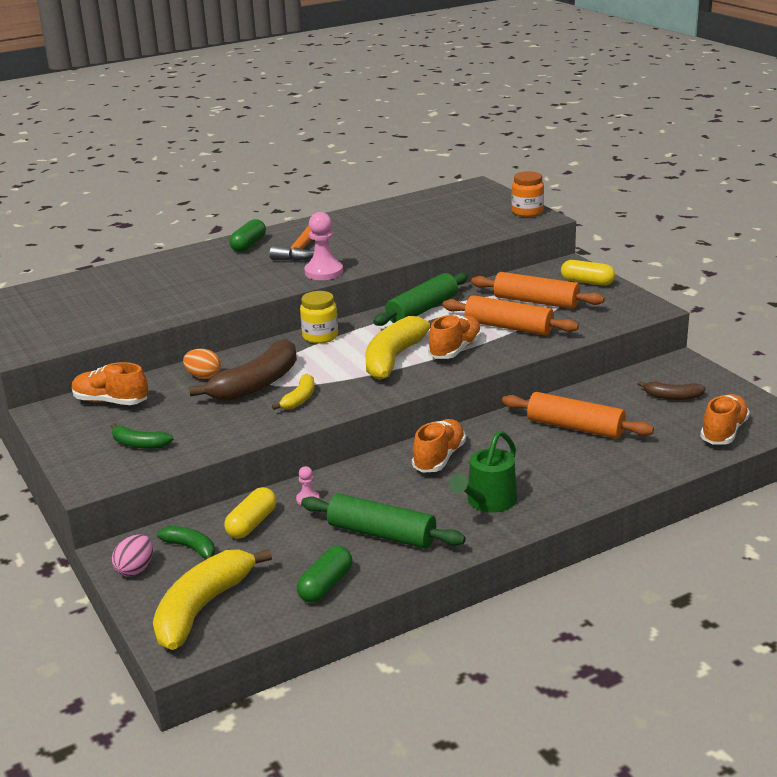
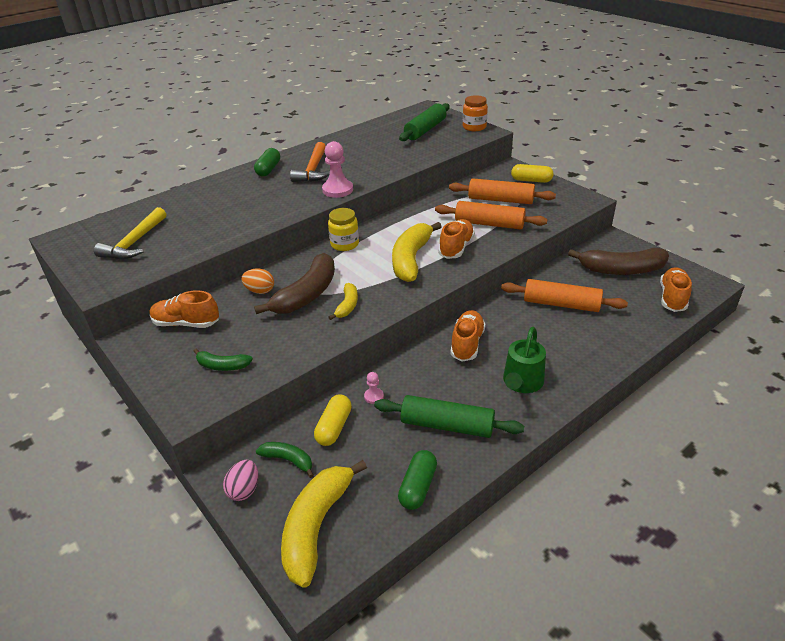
camera: 10 degrees left, 10 degrees up
green rolling pin [373,273,468,326] -> green rolling pin moved to [399,103,450,141]
brown banana [637,381,706,400] -> brown banana [568,248,669,275], size x1.94
none -> yellow hammer [94,207,166,259]

